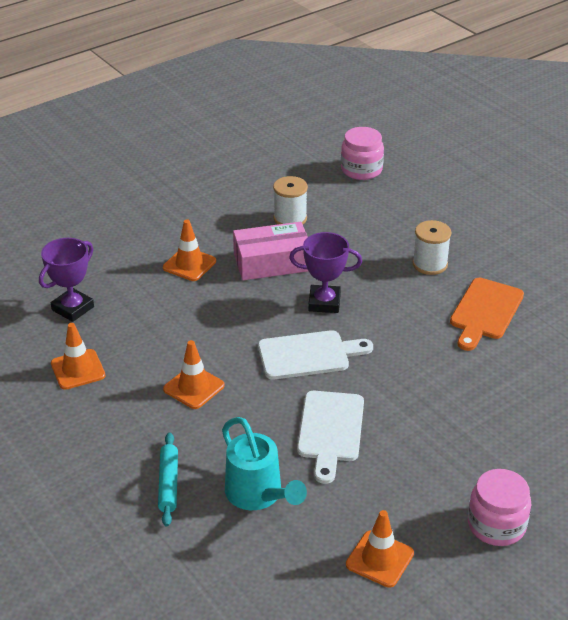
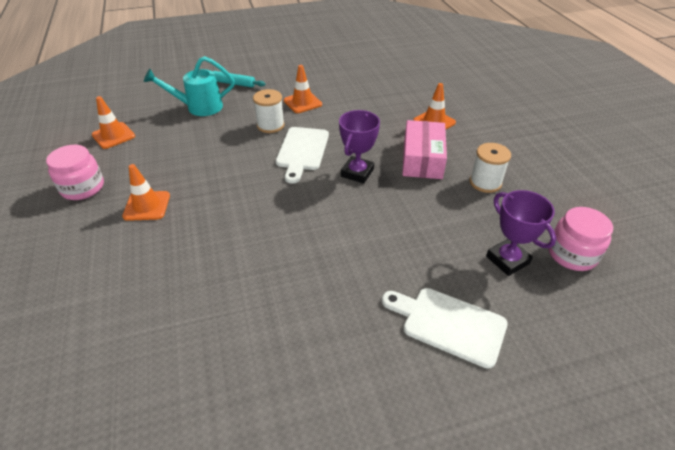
camera: 110 degrees right, 5 degrees up
purple trophy [39,238,94,322] -> purple trophy moved to [486,190,556,276]
orange traffic cone [51,323,105,390] -> orange traffic cone moved to [122,164,170,221]
white cutting board [297,391,364,484] -> white cutting board moved to [382,288,508,369]
white spool [412,220,451,275] -> white spool moved to [253,89,285,133]
orange cutting board [450,278,524,351] -> none

